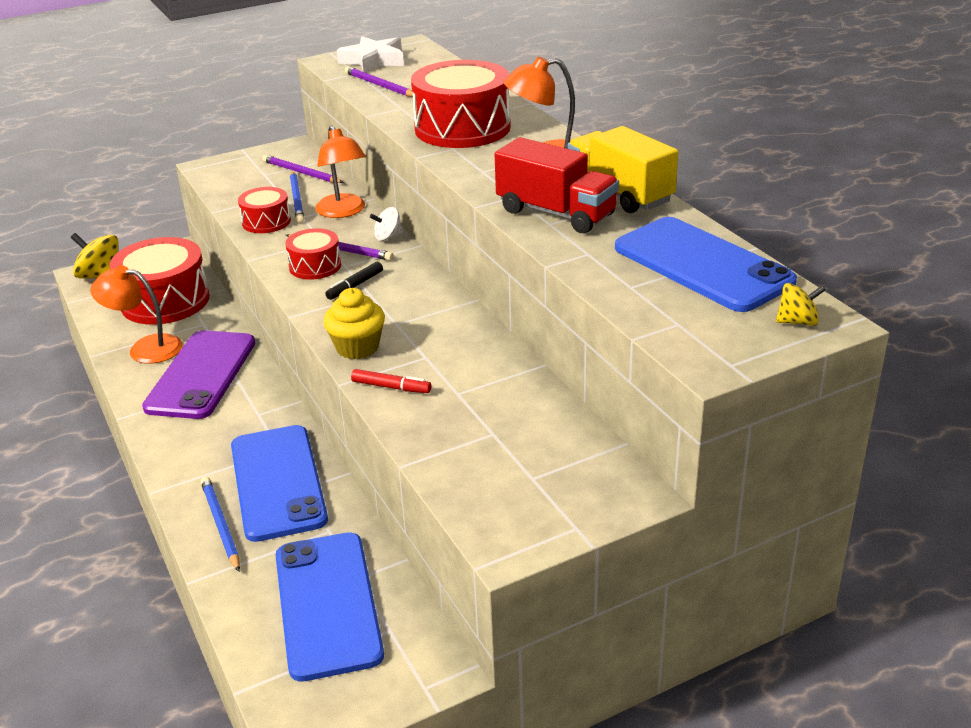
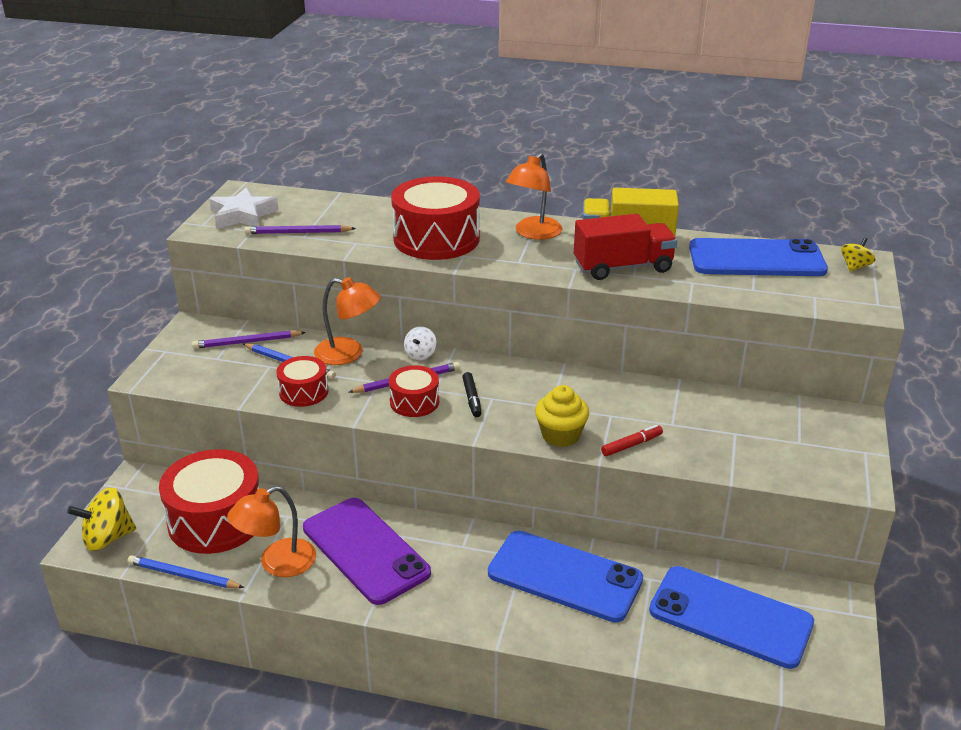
camera: 50 degrees left, 0 degrees up
blue pencil [201,477,240,572] -> blue pencil moved to [128,555,245,588]

